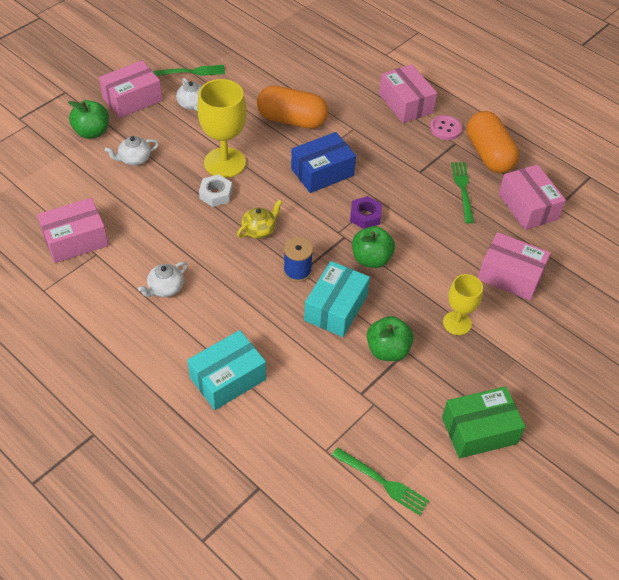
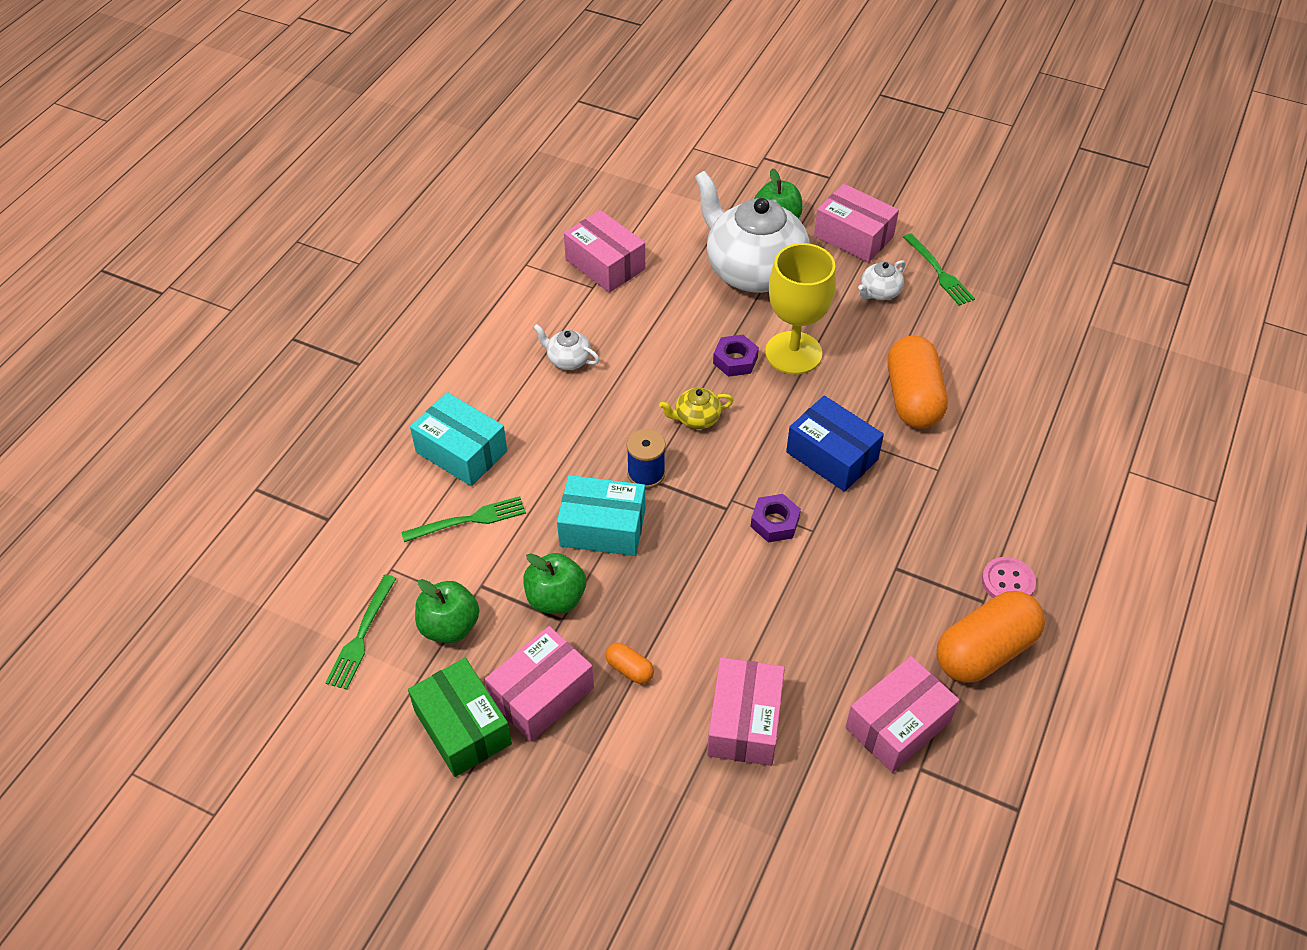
camera: 75 degrees right, 0 degrees up
white teapot [105,136,159,166] -> white teapot [695,171,809,293], size x2.42
white nut [199,174,232,207] -> purple nut [713,335,759,377]
yellow teapot [237,199,282,239] -> yellow teapot turned 135 degrees clockwise [659,388,734,429]
green apple [352,226,395,268] -> green apple moved to [415,579,479,643]
pink box [379,64,437,123] -> pink box moved to [485,626,594,742]
yellow goblet [443,274,483,335] -> orange capsule [606,643,654,684]
green fork [451,162,474,223] -> green fork moved to [401,496,526,542]

